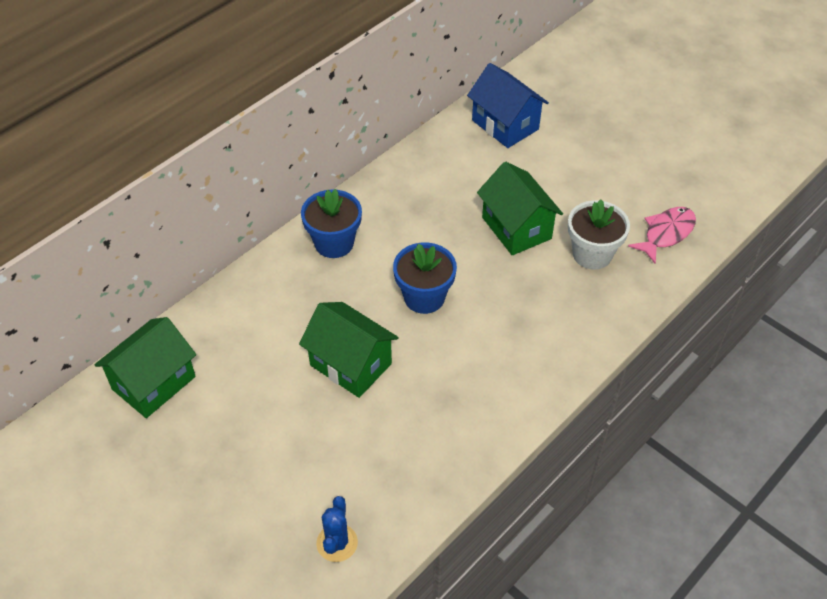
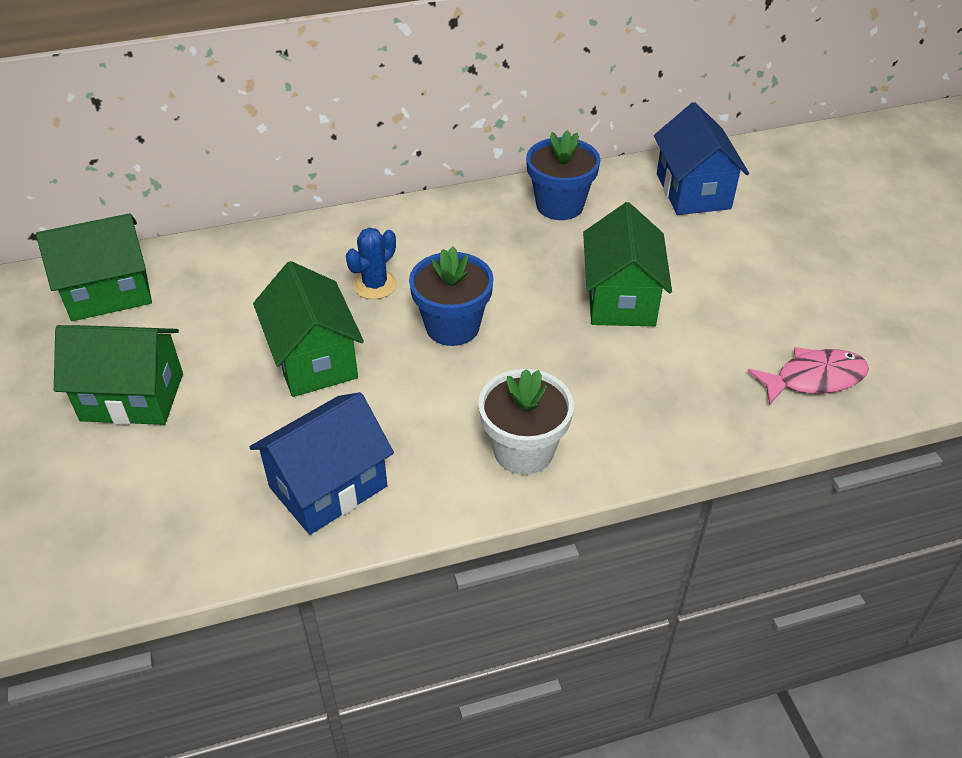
camera: 30 degrees right, 5 degrees down
blue flower pot [301,189,362,258] -> blue flower pot moved to [526,130,601,220]
blue cactus [316,496,358,562] -> blue cactus moved to [346,228,397,299]
white flower pot [568,200,630,270] -> white flower pot moved to [478,369,574,475]
none -> green house [54,325,183,425]
none -> blue house [250,392,394,535]

